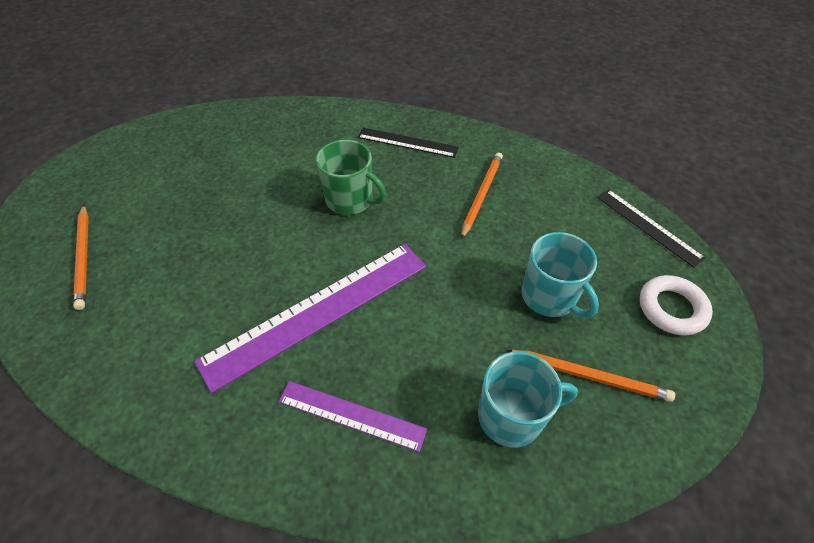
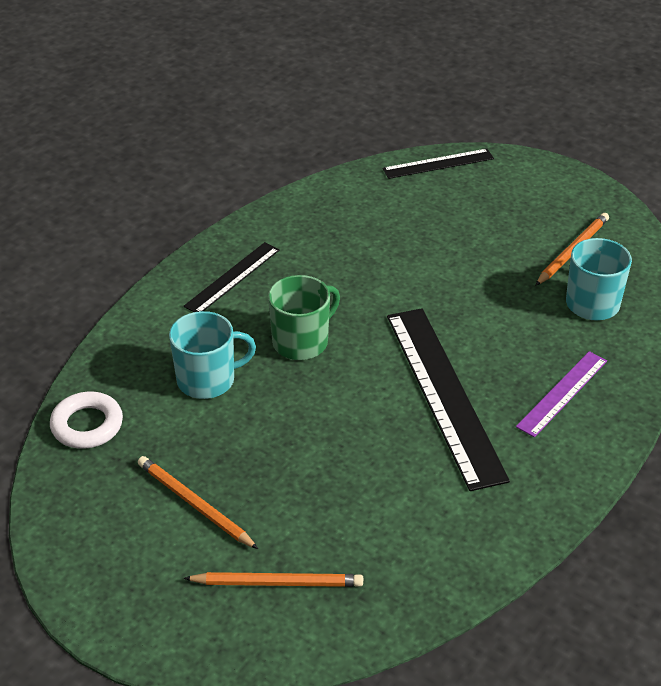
camera: 70 degrees left, 10 degrees down
purple ruler [195,244,426,393] -> black ruler [387,308,510,491]
orange pencil [461,152,503,239] -> orange pencil moved to [138,456,258,549]
turquoise mug [521,232,599,318] -> turquoise mug moved to [169,311,256,399]
white ring [640,275,713,335] -> white ring moved to [50,392,123,449]

